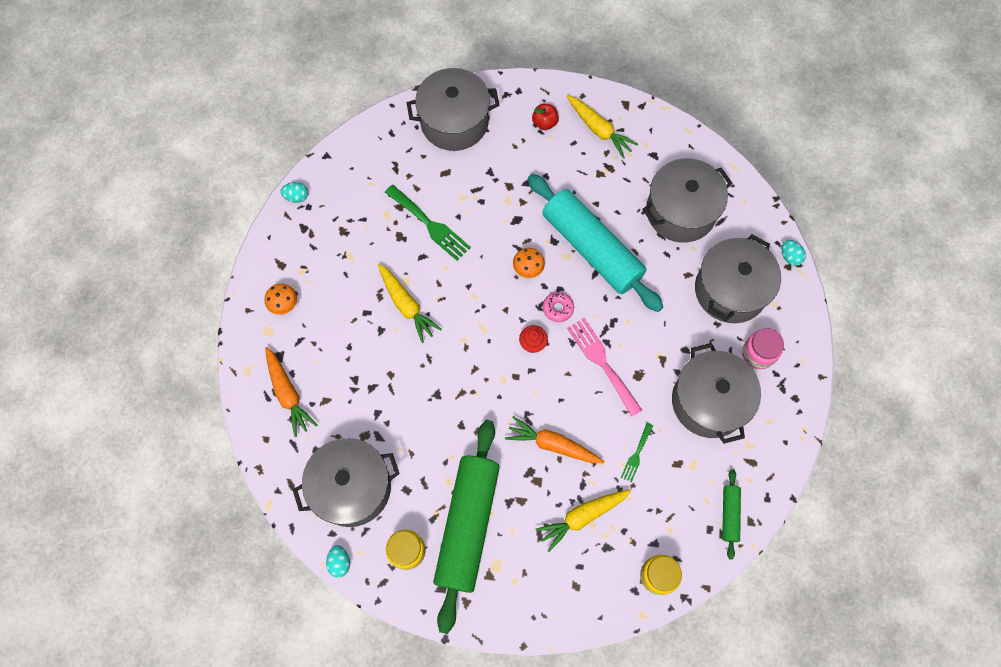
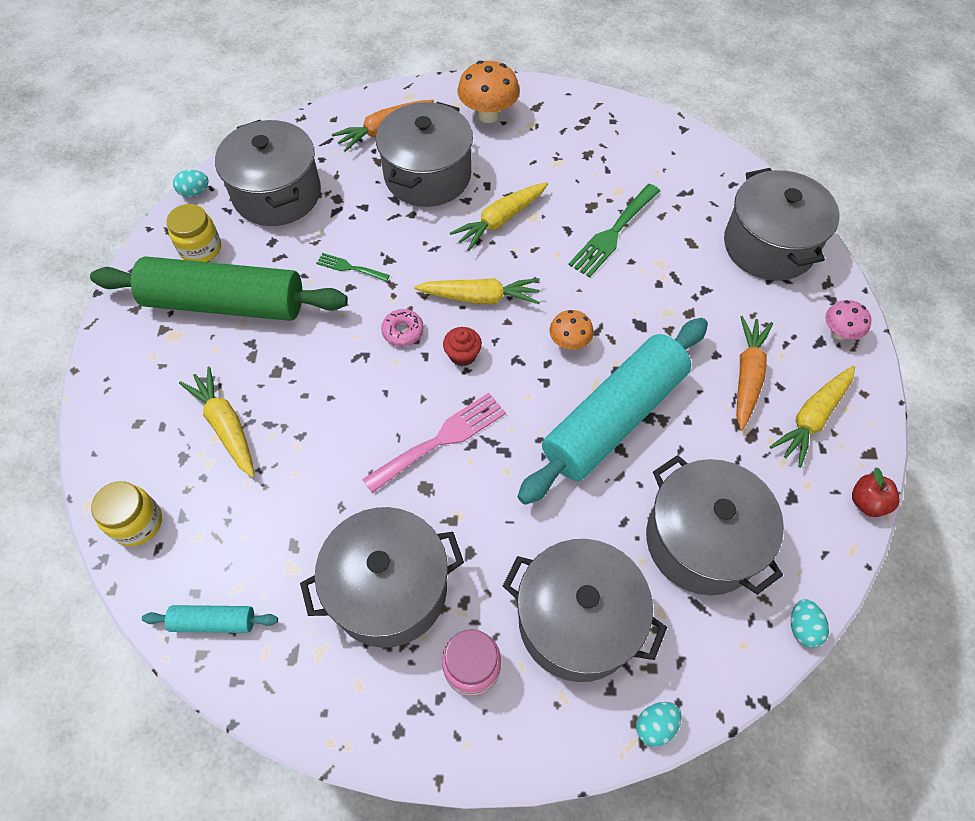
camera: 85 degrees right, 10 degrees down
orange mushroom [265,284,297,315] -> orange mushroom [457,61,520,123], size x1.67
turquoise egg [280,182,308,203] -> turquoise egg moved to [791,599,829,648]
orange carrot [505,416,604,463] -> orange carrot moved to [736,316,773,430]
red apple [532,104,559,130] -> red apple moved to [852,467,900,517]
pink donut [543,292,574,322] -> pink donut moved to [381,309,424,347]
green fork [621,423,653,482] -> green fork moved to [316,253,390,282]
green rolling pin [722,469,741,560] -> turquoise rolling pin [142,605,278,633]
none -> grey pot [376,102,473,207]
none -> yellow carrot [414,278,540,304]
none -> pink mushroom [825,300,871,340]

